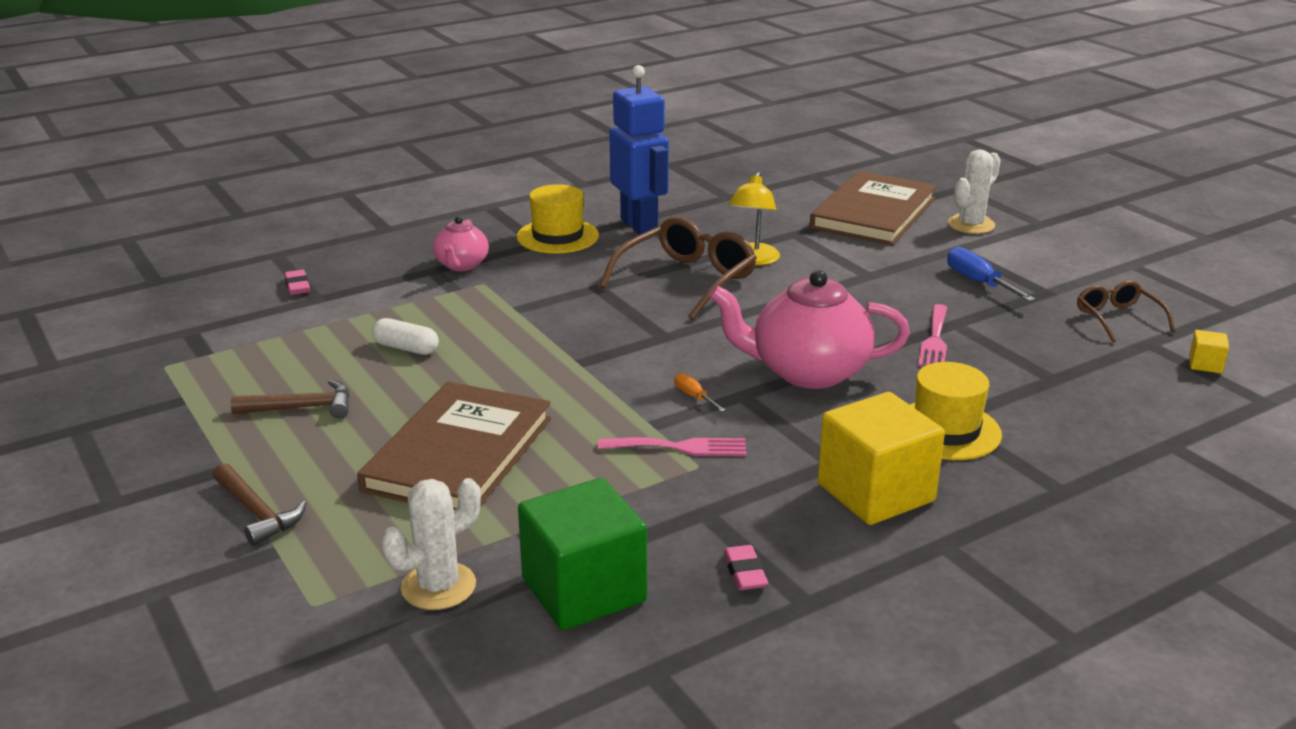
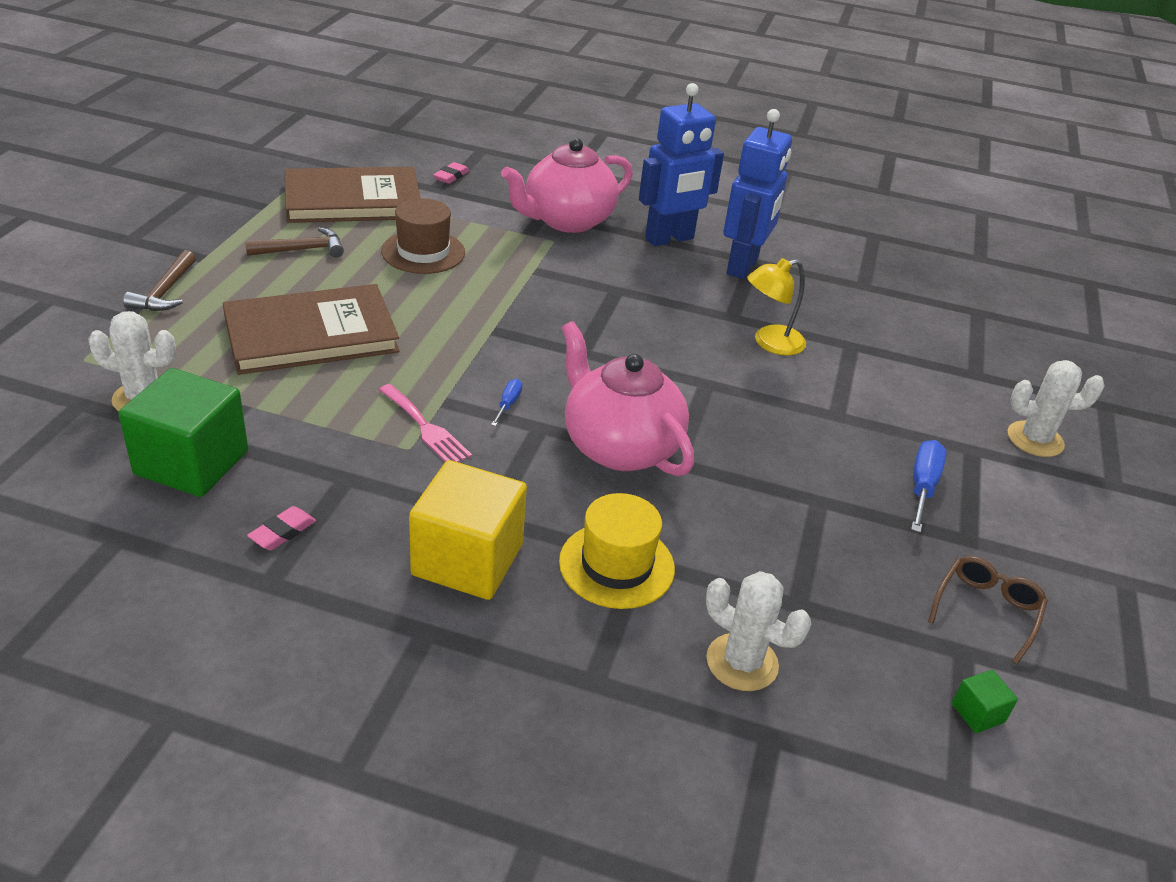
camera: 45 degrees right, 10 degrees up
brown hammer [231,380,350,418] -> brown hammer turned 60 degrees counterclockwise [245,227,344,257]
white capsule [372,318,439,355] -> brown hat [381,198,465,274]
pink teapot [433,216,489,271] -> pink teapot [501,138,633,233], size x1.84
yellow hat [517,184,599,254] -> blue robot [639,83,724,246]
brown glasses [599,217,757,320] -> none
orange screwdriver [675,373,726,412] -> blue screwdriver [491,379,522,426]
brown book [810,171,937,245] -> brown book moved to [285,167,420,223]
pink fork [918,304,948,367] -> none
yellow cube [1189,330,1229,373] -> green cube [952,670,1018,733]
none -> white cactus [706,571,811,691]

